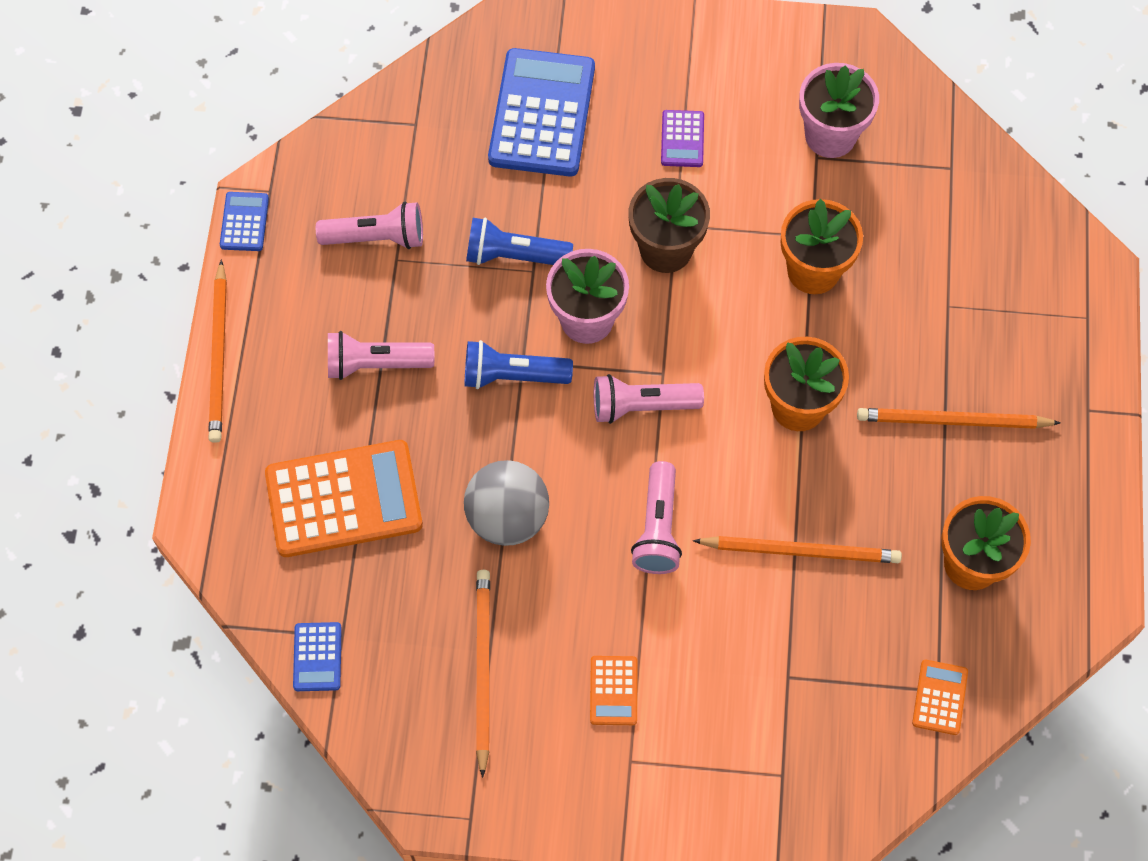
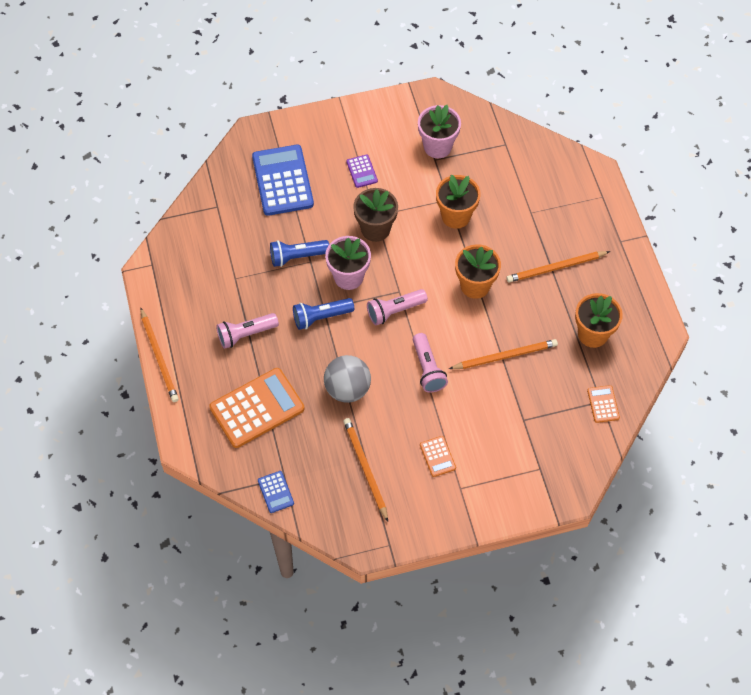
camera: 20 degrees left, 5 degrees down
blue calculator [220,192,269,251] -> none
pink flashlight [316,202,423,249] -> none

